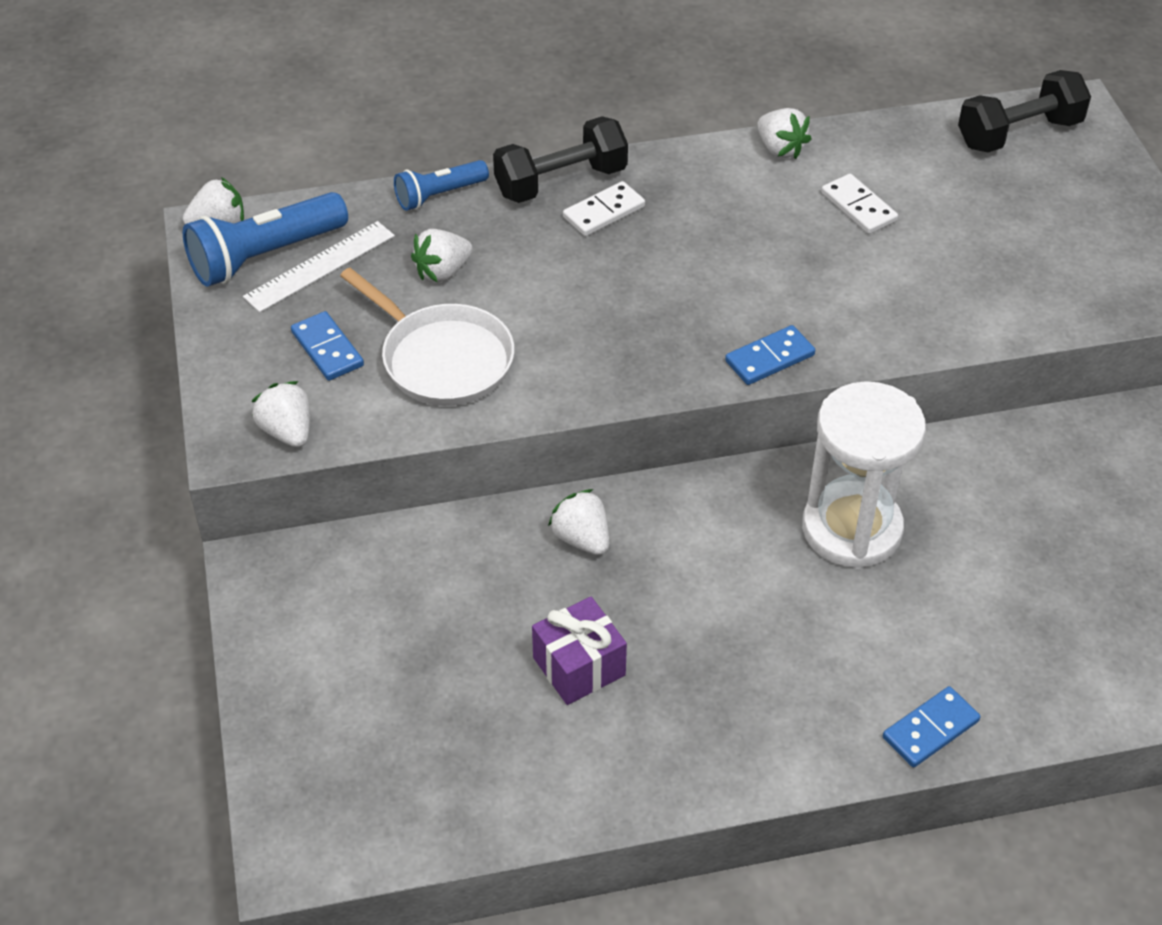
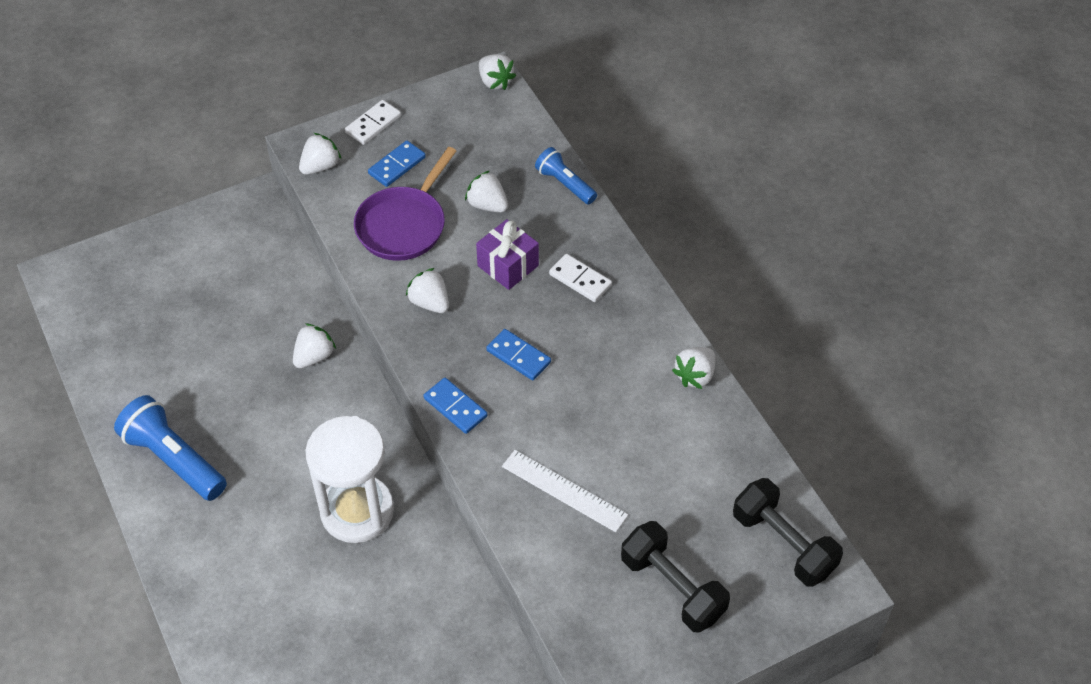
camera: 75 degrees right, 5 degrees up
blue flashlight [183,192,348,287] -> blue flashlight moved to [114,395,227,501]
white ruler [243,221,395,313] -> white ruler moved to [502,450,628,532]
white pan [340,268,514,406] -> purple pan [354,147,456,261]
black dumbbell [493,116,628,203] -> black dumbbell moved to [621,521,730,633]
purple gift [532,597,627,705] -> purple gift moved to [476,219,539,290]
white domino [821,174,898,234] -> white domino moved to [345,100,401,145]
blue domino [883,686,980,767] -> blue domino moved to [486,329,551,380]
none -> white strawberry [406,268,449,313]

